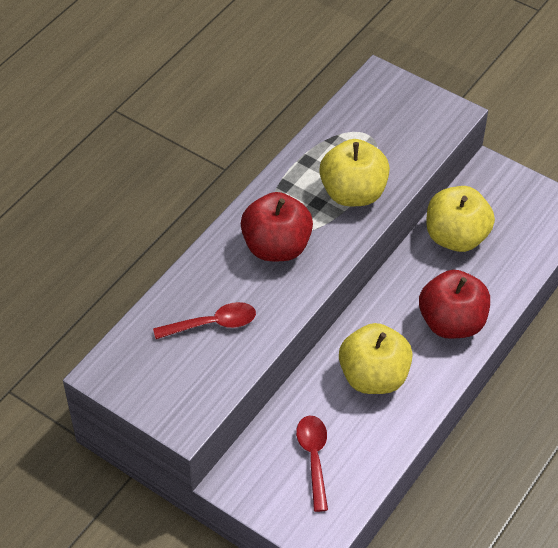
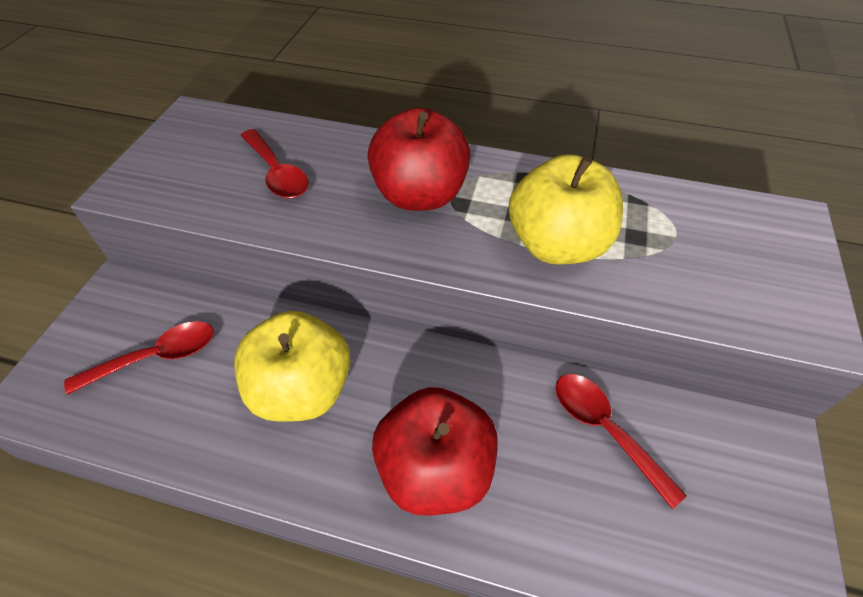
camera: 70 degrees right, 0 degrees up
yellow apple [426,186,495,252] -> red spoon [556,374,687,509]

